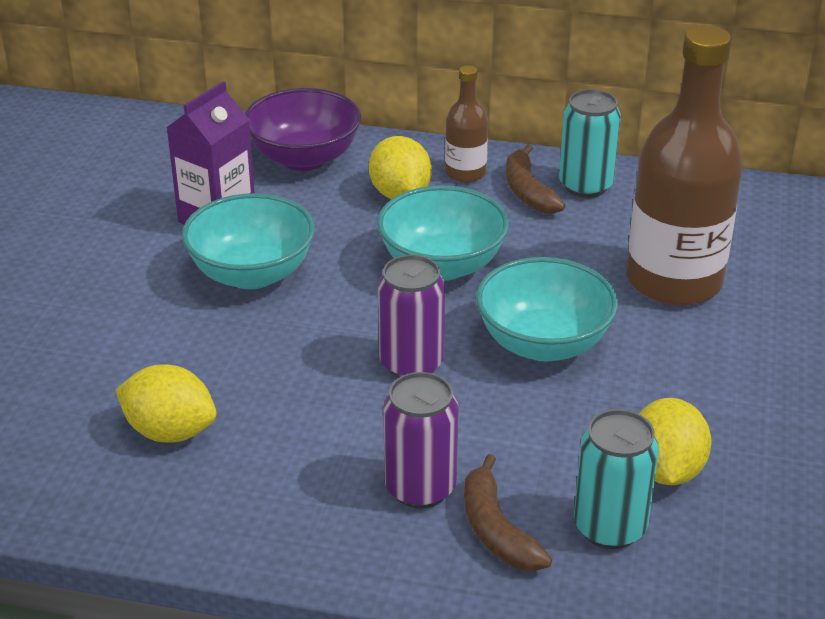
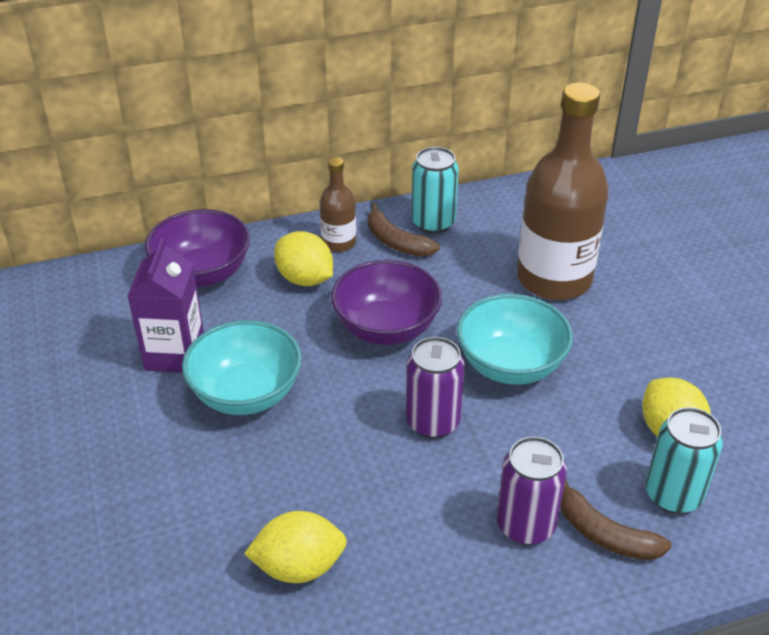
camera: 30 degrees left, 5 degrees up
turquoise bowl [377,186,509,281] -> purple bowl [331,260,442,345]

